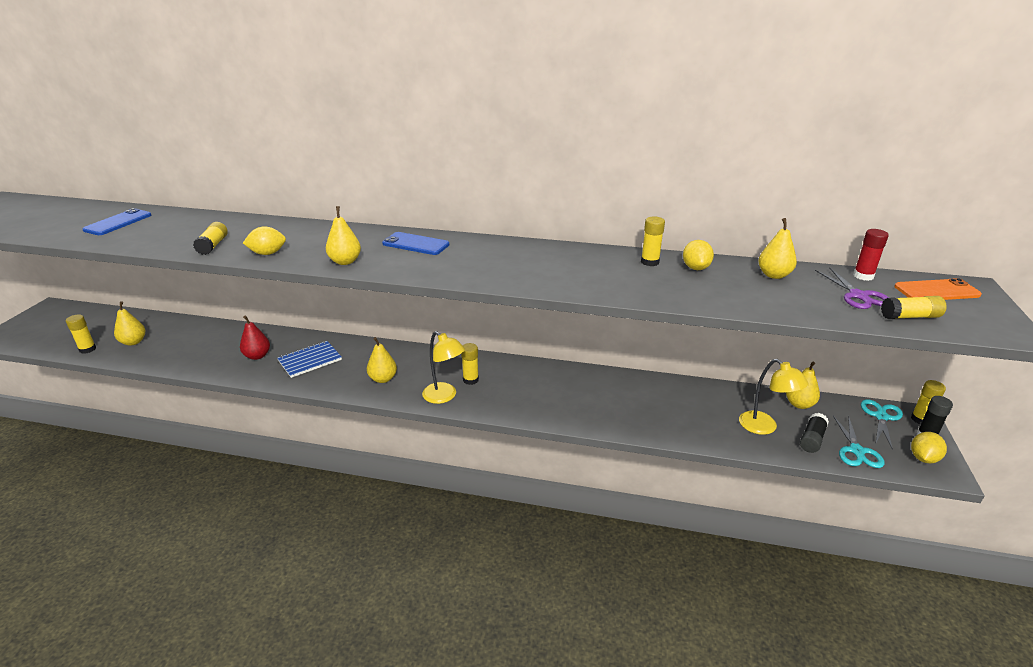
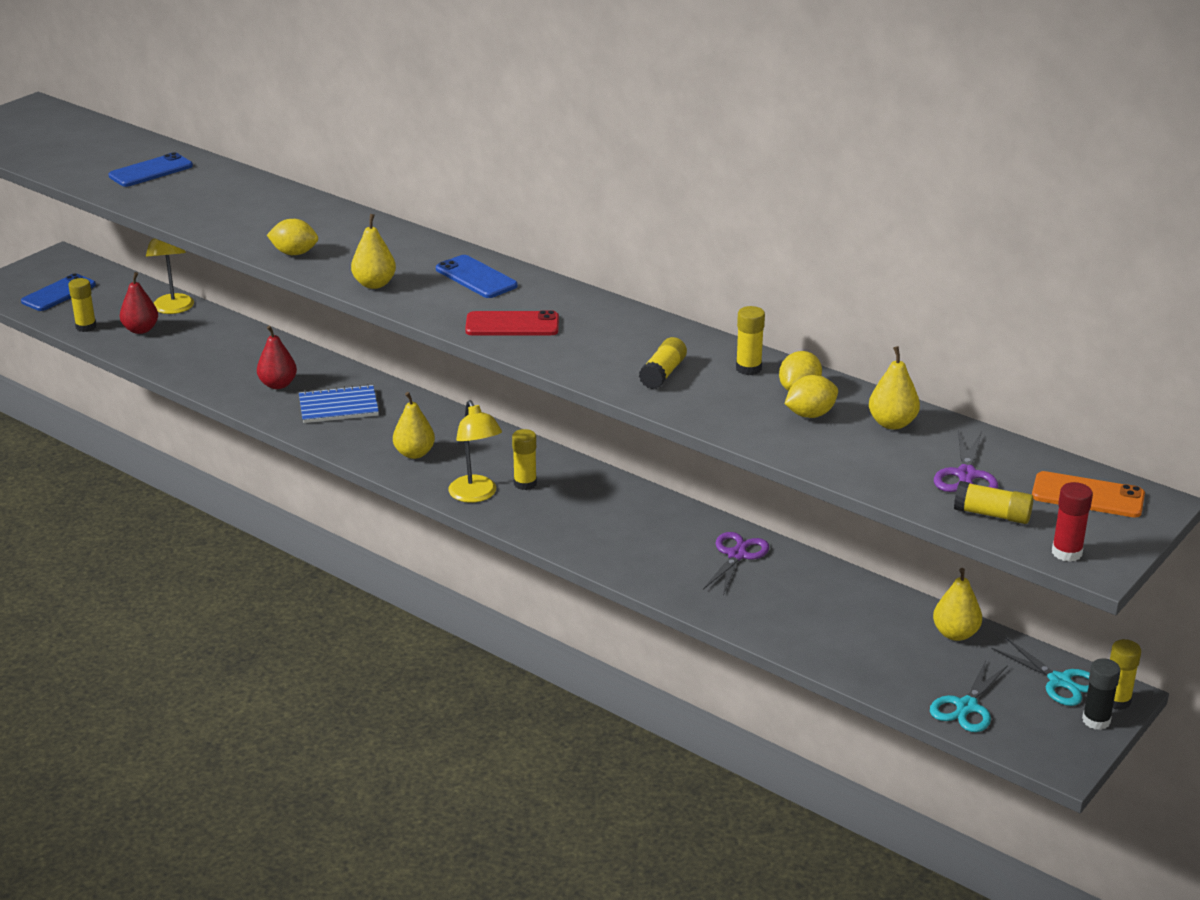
camera: 25 degrees right, 0 degrees up
yellow pear [114,301,145,346] -> red pear [120,272,158,334]
yellow glue stick [193,222,228,255] -> yellow glue stick moved to [639,337,687,389]
yellow lamp [739,359,808,435] -> yellow lamp moved to [146,238,194,314]
black glue stick [800,413,829,453] -> none
red glue stick [853,229,889,281] -> red glue stick moved to [1052,482,1093,562]
turquoise scissors [861,399,903,450] -> turquoise scissors turned 90 degrees clockwise [991,638,1090,706]
yellow lemon [911,432,947,463] -> yellow lemon moved to [785,375,838,418]
none -> blue phone [21,273,96,311]
none -> red phone [465,310,559,335]
none -> purple scissors [703,532,769,595]

